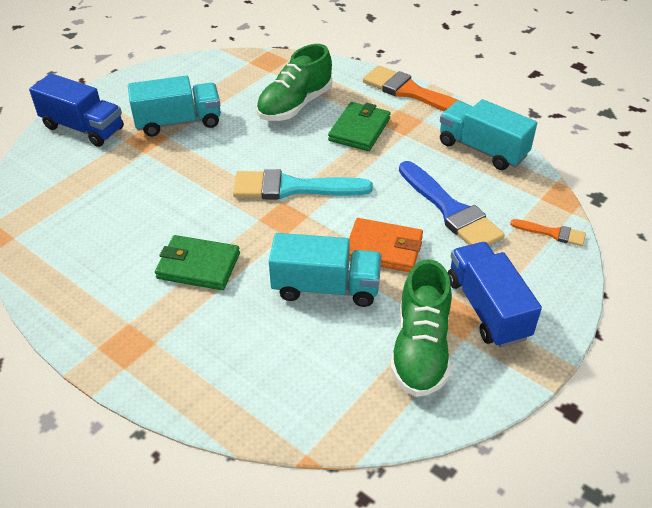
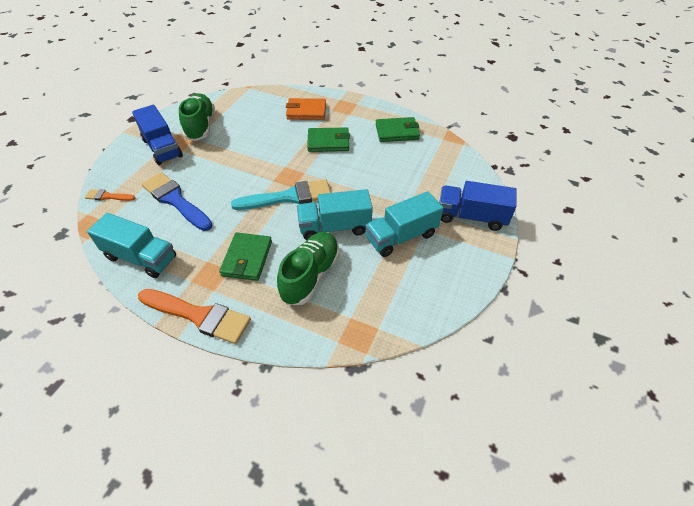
camera: 165 degrees right, 5 degrees up
turquoise truck [269,233,382,307] -> turquoise truck moved to [297,189,373,240]
orange wallet [349,218,423,272] -> orange wallet moved to [286,98,326,120]
none -> green wallet [376,117,420,142]

